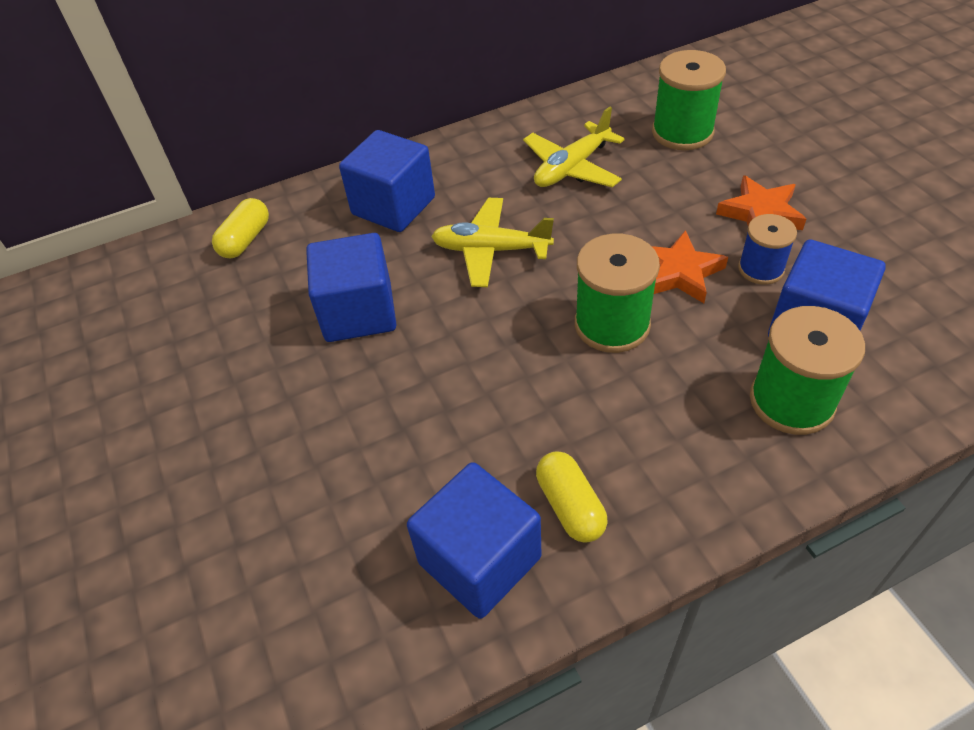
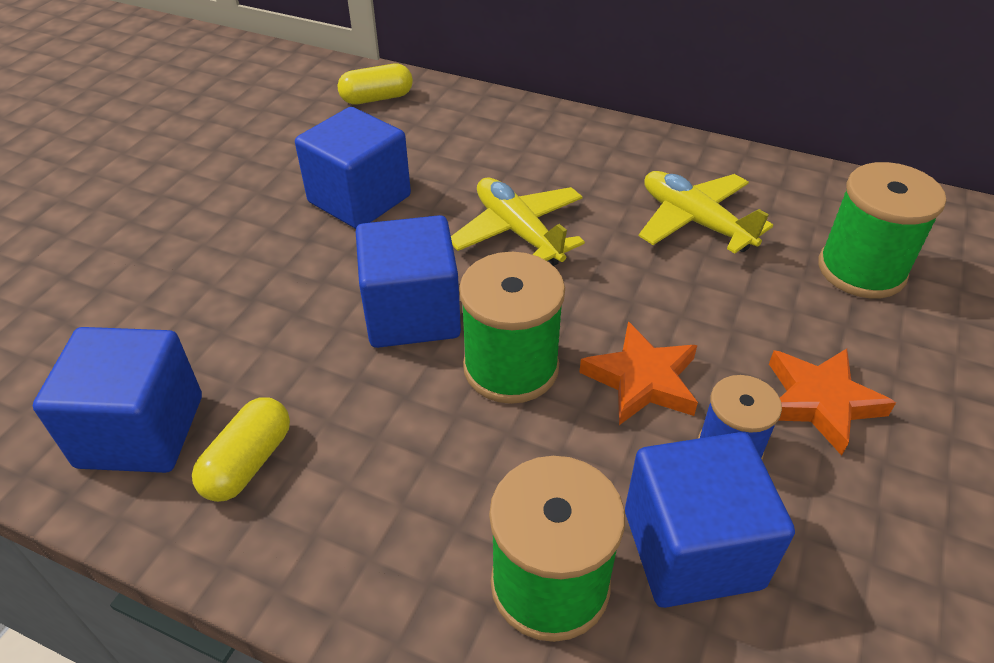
camera: 45 degrees right, 5 degrees down
blue cube [339,130,435,232] -> blue cube moved to [356,215,461,348]
yellow plane [523,107,625,187] -> yellow plane turned 45 degrees clockwise [639,171,773,254]

